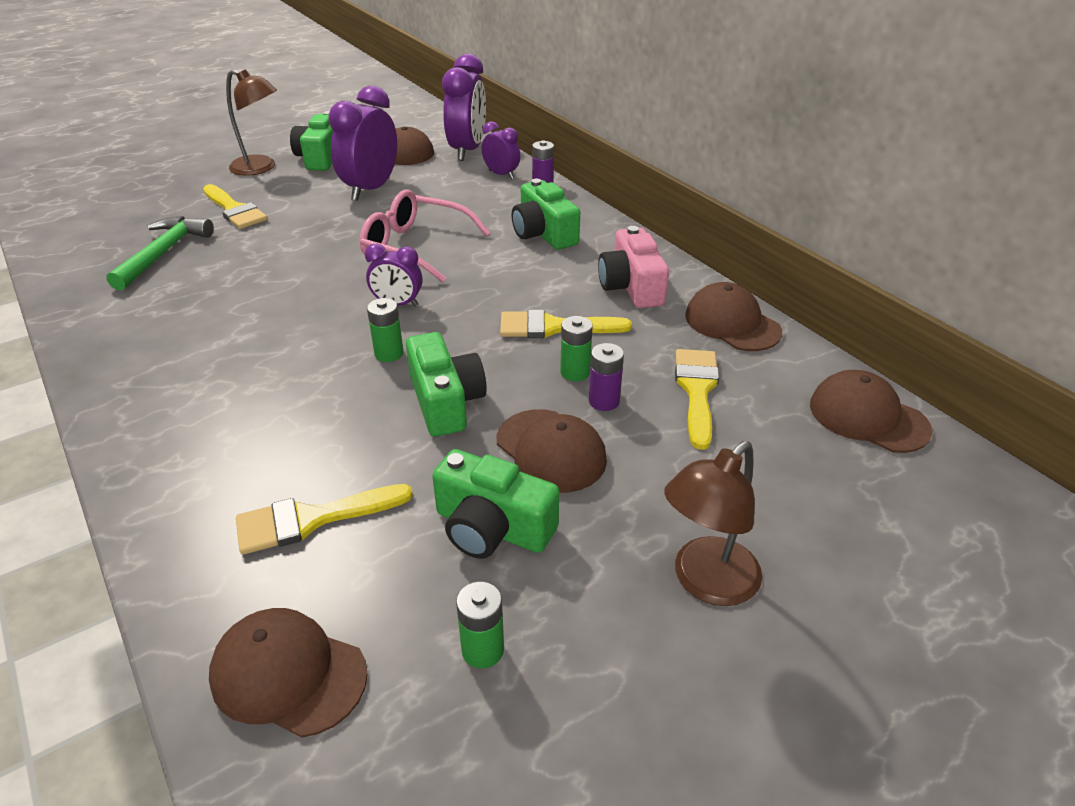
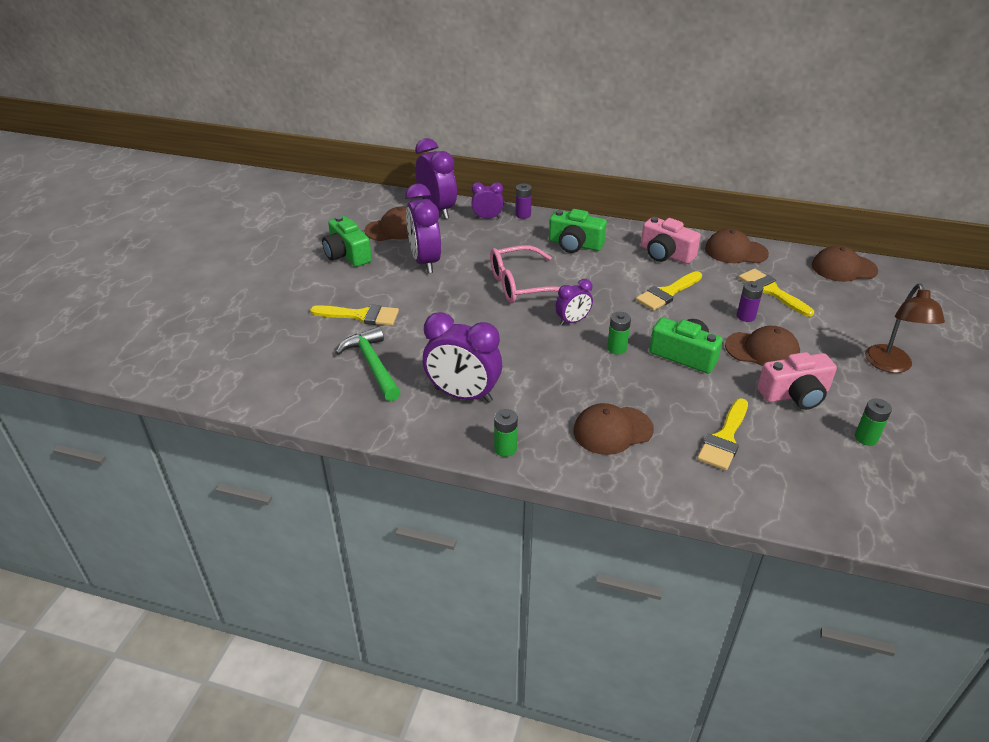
camera: 40 degrees left, 0 degrees up
brown cap [209,608,368,738] -> brown cap moved to [574,403,654,455]
brown lamp [226,69,277,176] -> none
green camera [432,449,559,559] -> pink camera [757,352,837,410]
green battery [560,316,593,381] -> green battery moved to [494,409,518,457]
none -> purple clock [423,312,502,403]

